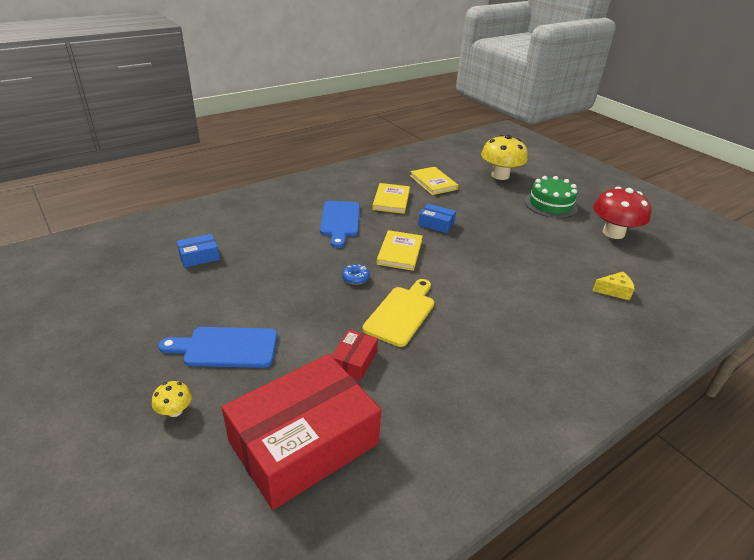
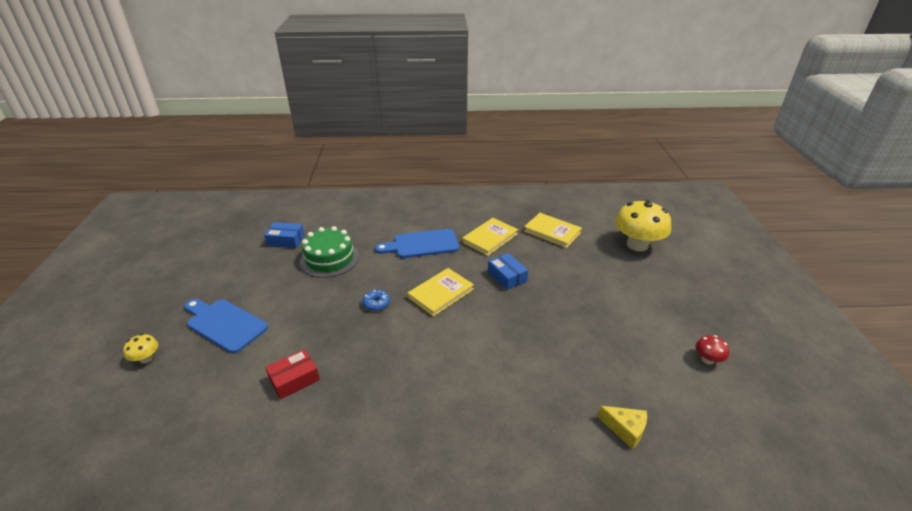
camera: 35 degrees right, 0 degrees up
red box [222,354,381,510] -> none
blue cutting board [320,201,360,248] -> blue cutting board turned 45 degrees clockwise [375,229,459,258]
yellow cutting board [363,279,434,347] -> none
yellow book [410,167,458,195] -> yellow book turned 60 degrees counterclockwise [524,213,582,248]
green cake [524,176,578,218] -> green cake moved to [300,226,359,278]
red mushroom [593,187,651,239] -> red mushroom [696,335,729,365], size x0.45

